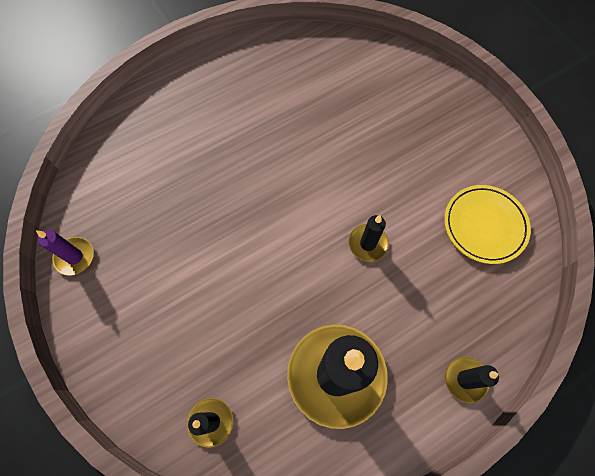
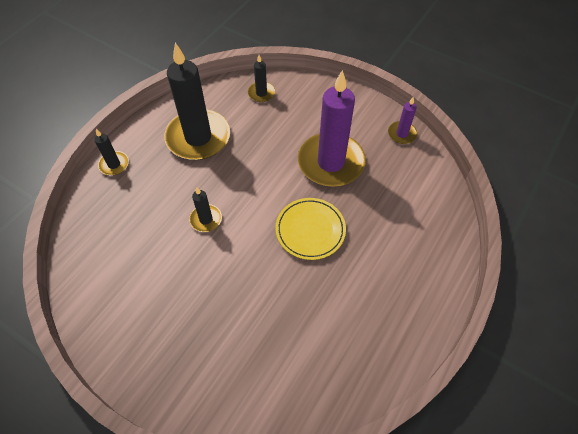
camera: 155 degrees right, 10 degrees down
yellow plate [444,185,531,264] -> yellow plate moved to [275,198,346,260]
none -> purple candle [298,70,366,187]

